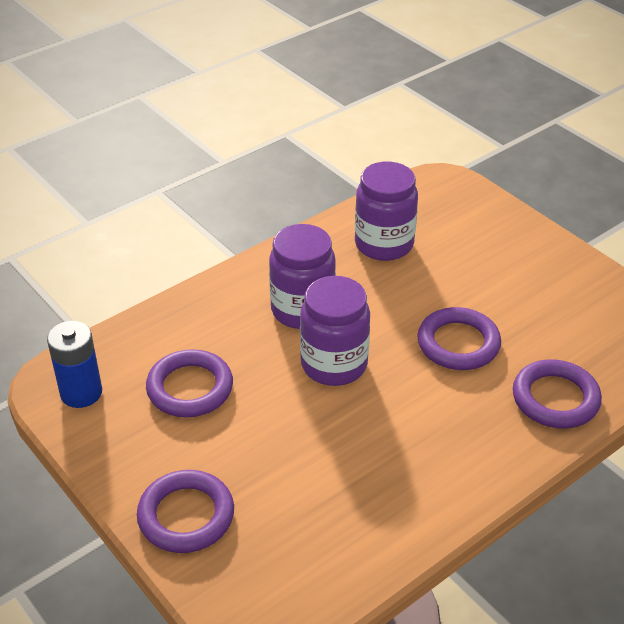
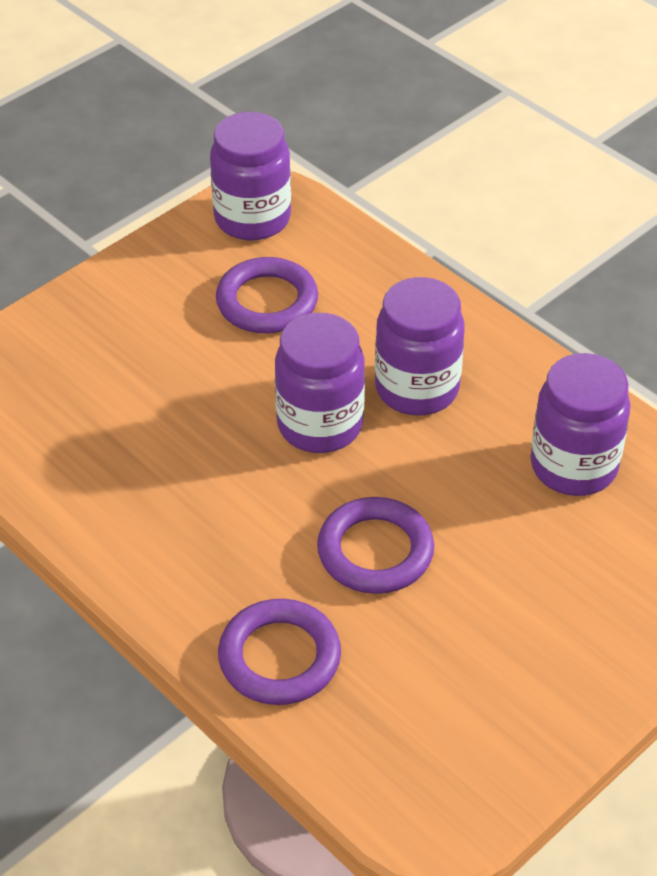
camera: 85 degrees right, 5 degrees up
blue battery [47,321,102,408] -> purple jar [210,112,291,240]
purple ring [137,470,234,553] -> none

